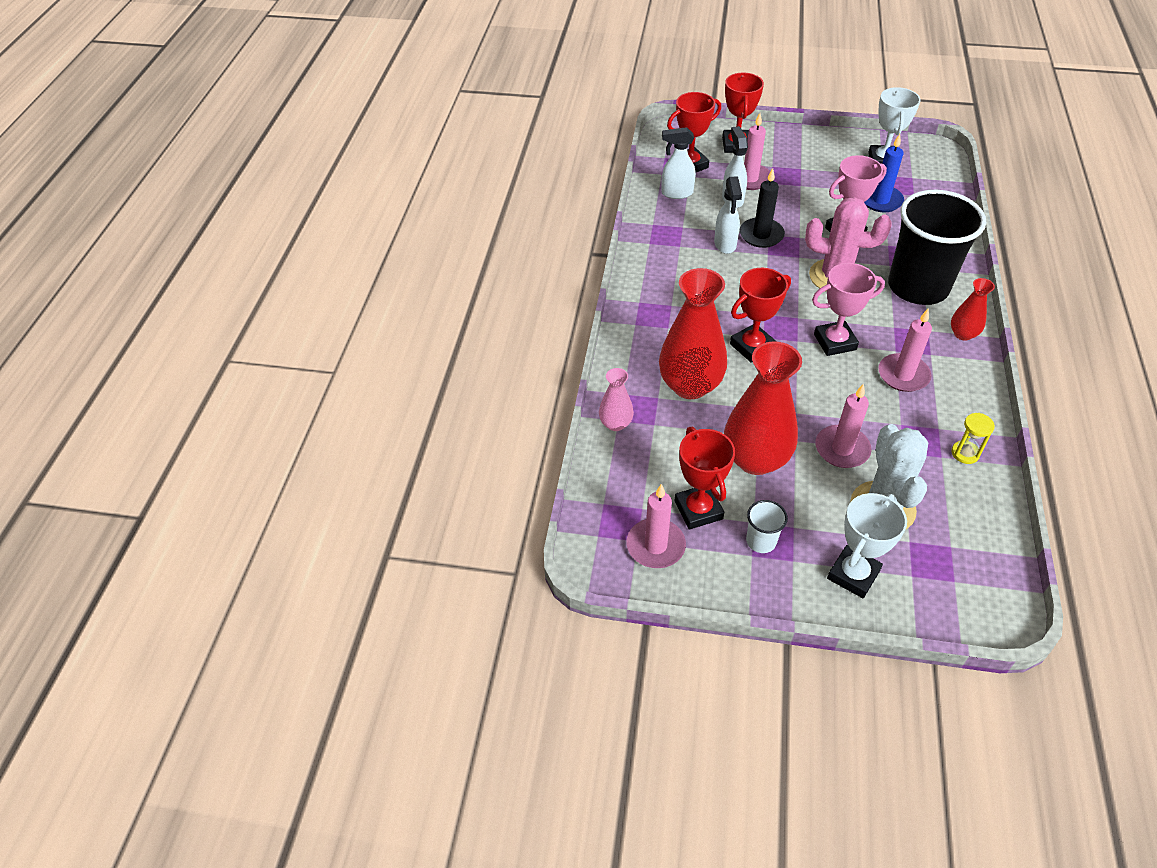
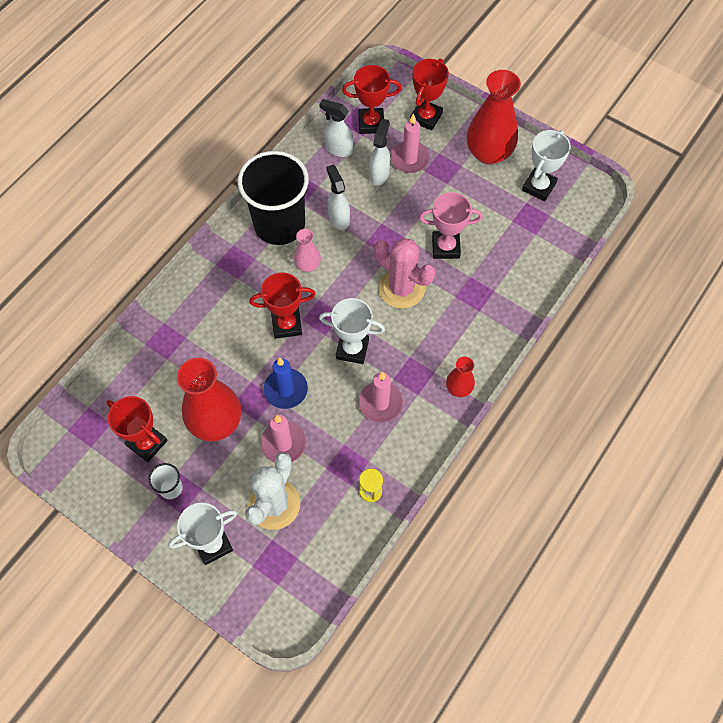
camera: 25 degrees right, 15 degrees up
pink vase [599,368,634,431] -> pink vase moved to [294,229,321,272]
pink candle [626,484,686,568] -> none
red vase [659,268,727,399] -> red vase moved to [467,70,521,165]
red trophy [674,427,735,530] -> red trophy turned 60 degrees counterclockwise [106,396,167,462]
white spray bottle [714,176,742,254] -> white spray bottle turned 135 degrees clockwise [326,164,350,230]
black candle [740,168,785,248] -> none
pink trophy [812,263,885,356] -> white trophy [319,298,385,364]
blue candle [864,134,904,212] -> blue candle moved to [264,357,308,409]
black cup [888,190,986,305] -> black cup moved to [238,151,309,245]

